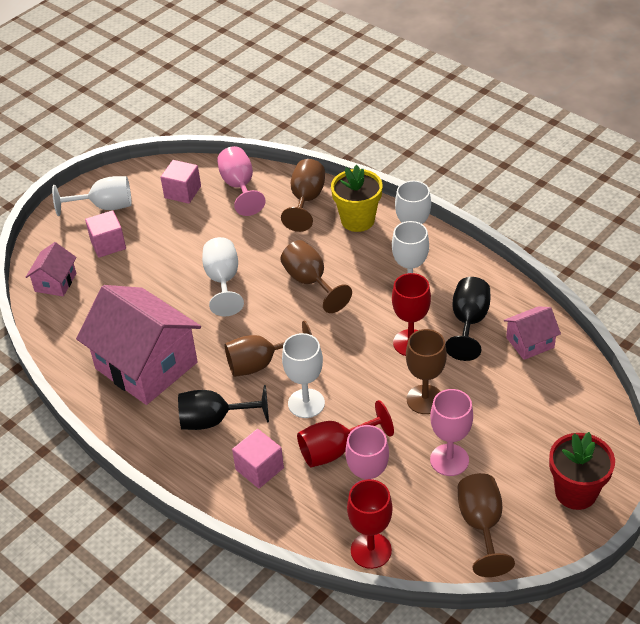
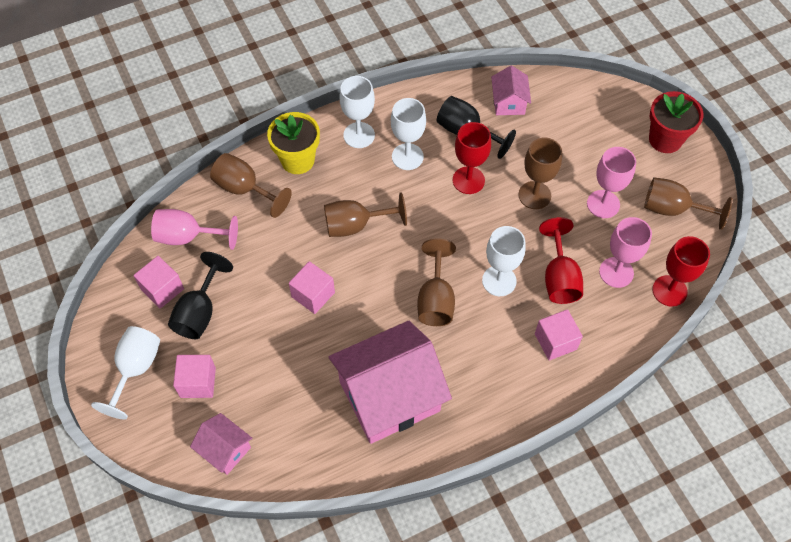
camera: 70 degrees left, 15 degrees up
black goblet [178,385,269,430] -> black goblet moved to [168,252,233,339]
white goblet [202,237,244,316] -> pink cube [289,261,335,314]

